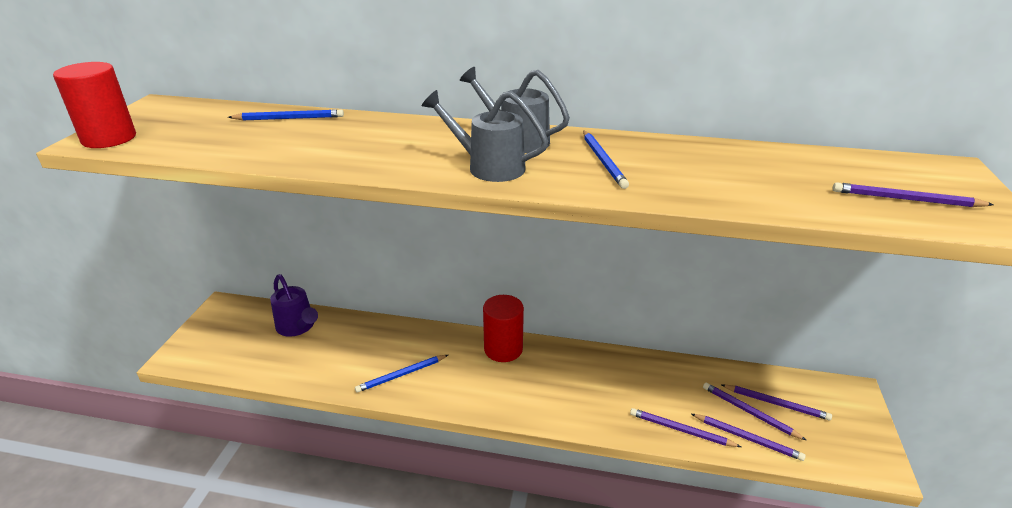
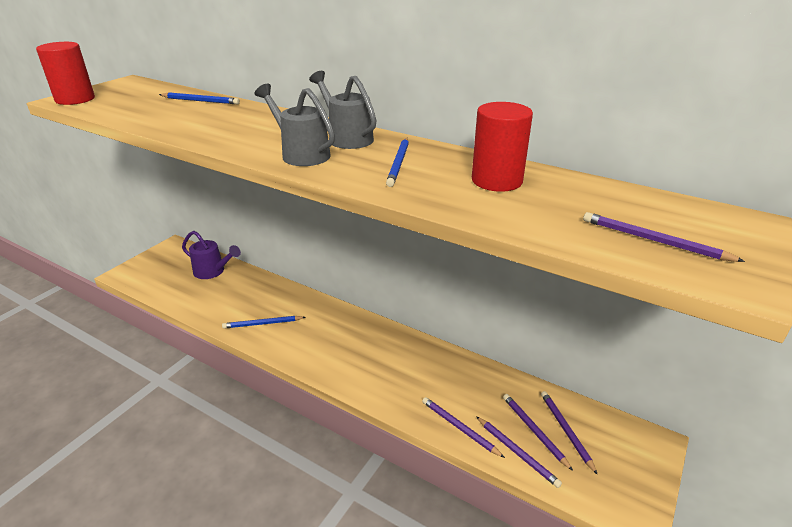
camera: 20 degrees right, 0 degrees up
purple watering can [270,274,318,337] -> purple watering can turned 45 degrees counterclockwise [182,231,241,279]
red cylinder [483,295,524,362] -> red cylinder moved to [472,102,533,192]
purple pencil [722,385,832,421] -> purple pencil turned 150 degrees counterclockwise [541,391,598,475]

